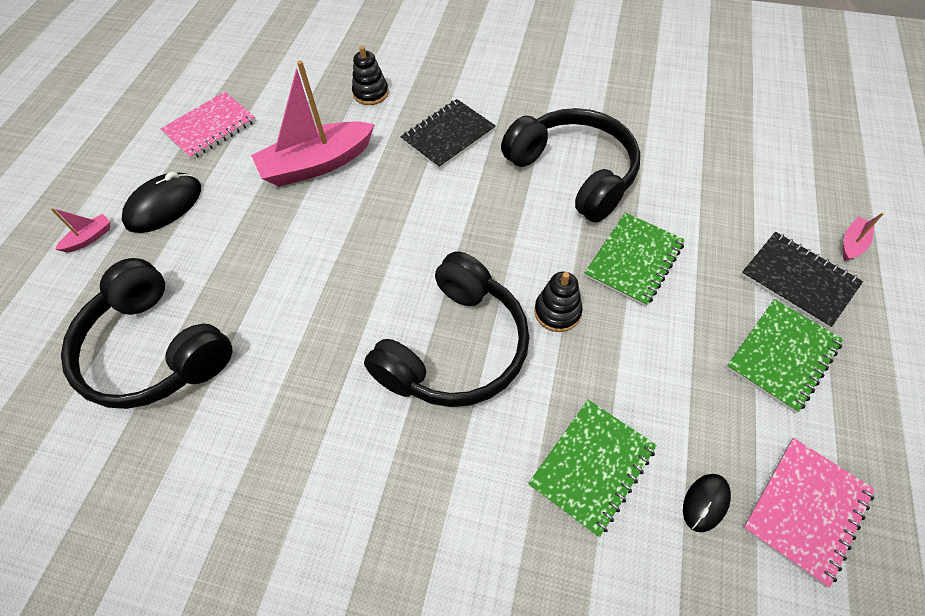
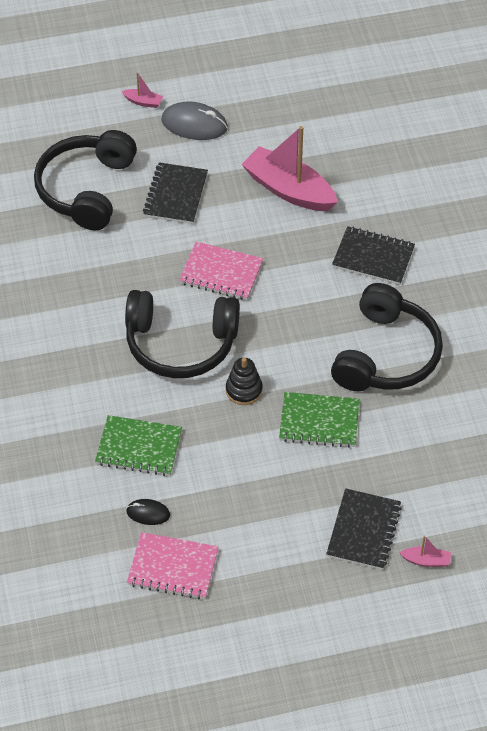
camera: 60 degrees right, 5 degrees down
black mouse [122,172,201,233] -> grey mouse [161,102,228,140]
pink notebook [161,92,256,160] -> pink notebook moved to [179,242,263,300]
black stacking toy [352,46,389,105] -> none
green notebook [726,299,843,413] -> none
none -> black notebook [143,162,208,224]

